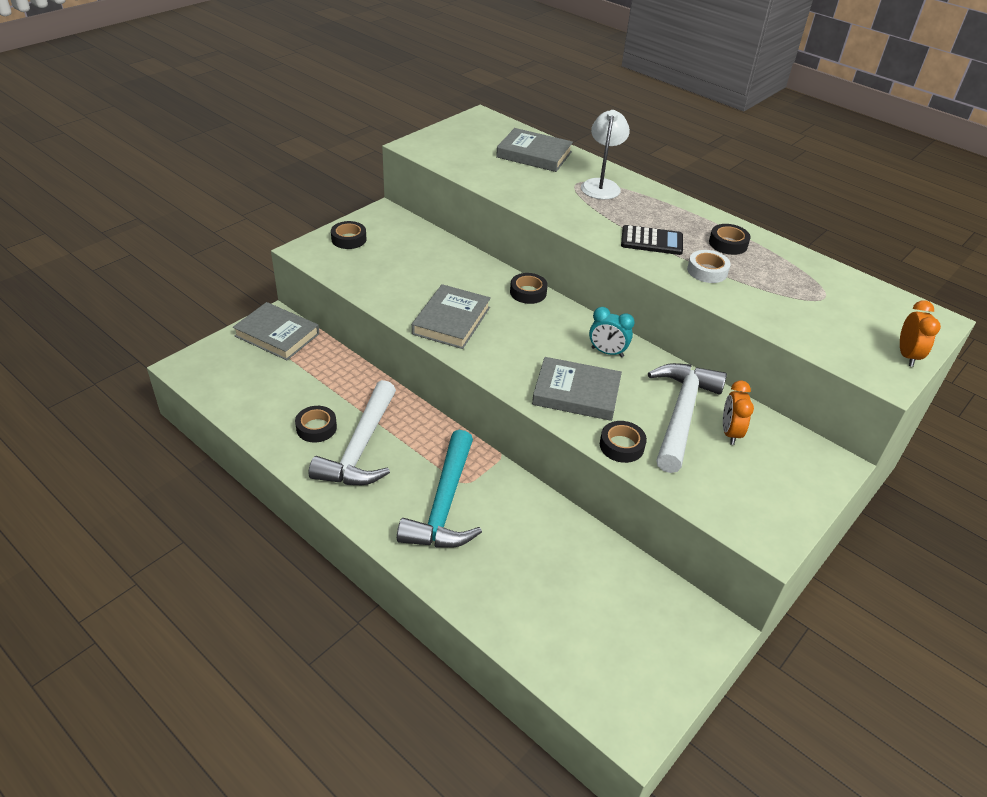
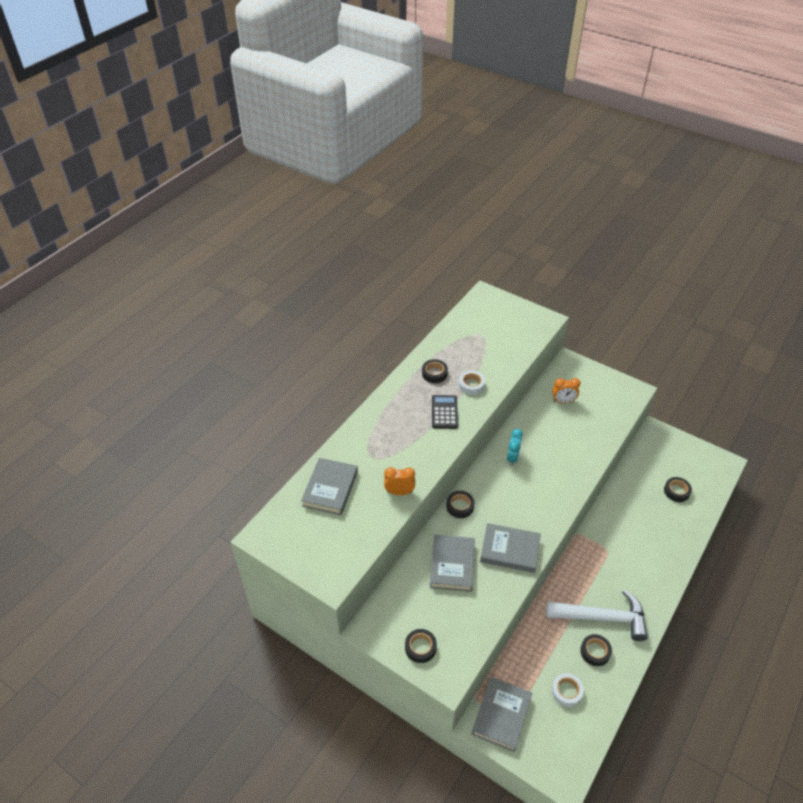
camera: 95 degrees left, 5 degrees up
turquoise hammer [397,430,482,548] -> none
grey book [532,357,622,421] -> grey book moved to [430,535,475,592]
white lamp [581,110,630,200] -> none
black tape [600,421,647,463] -> black tape moved to [664,477,692,502]
white hammer [648,363,727,473] -> none
orange clock [900,300,941,367] -> orange clock moved to [384,467,415,495]
none -> white tape [552,673,584,707]

